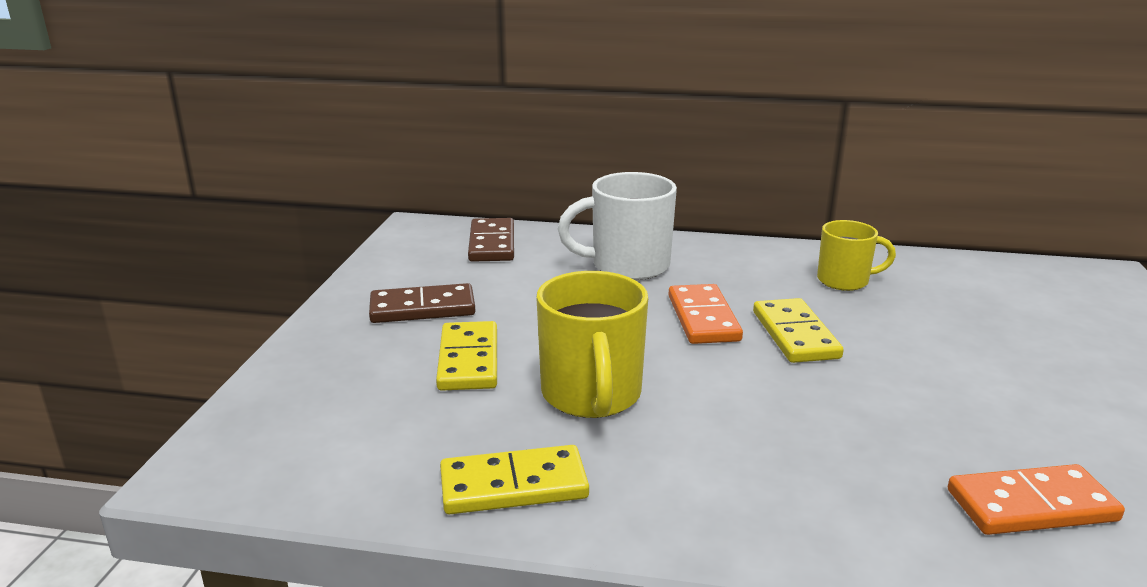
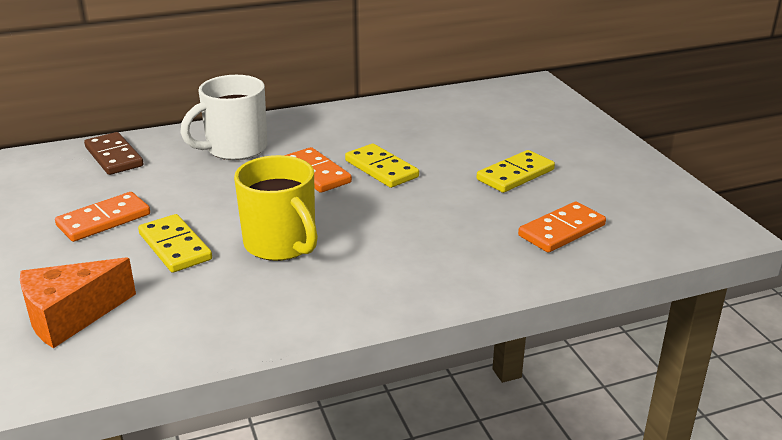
camera: 30 degrees left, 5 degrees up
brown domino [369,283,475,323] -> orange domino [55,192,150,242]
yellow domino [440,445,589,514] -> yellow domino moved to [477,150,555,193]
yellow mug [817,220,896,291] -> none
none -> orange cheese [20,257,136,348]

